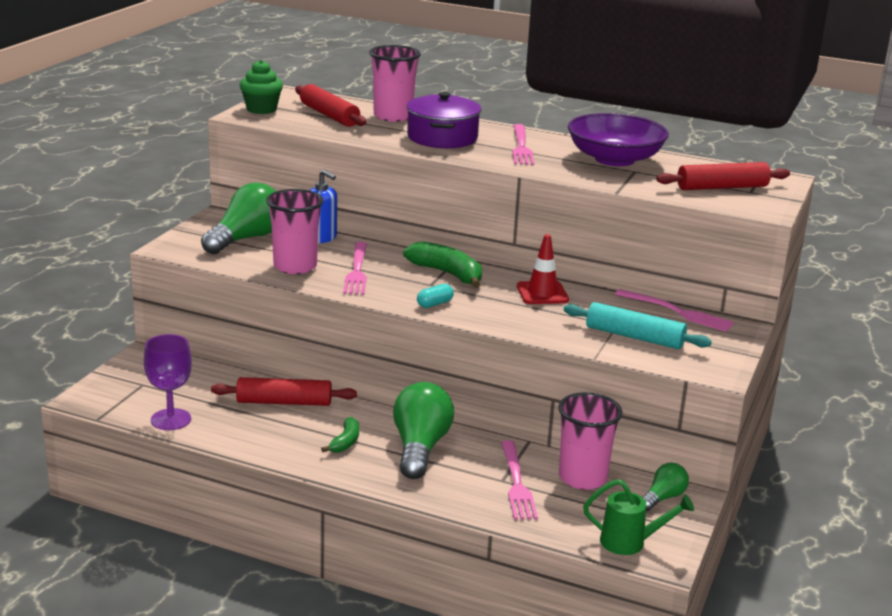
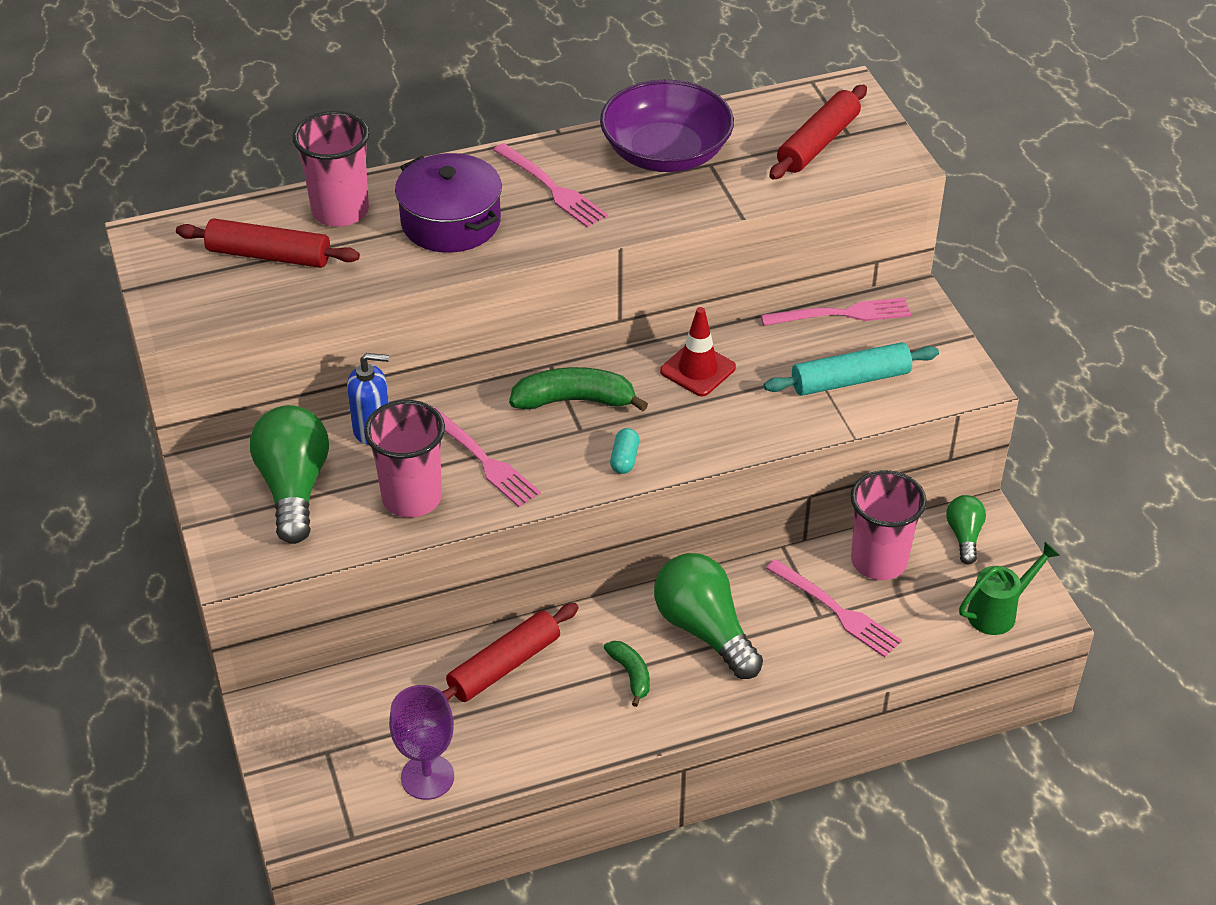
camera: 40 degrees left, 20 degrees up
green cupcake [240,60,283,114] -> none

